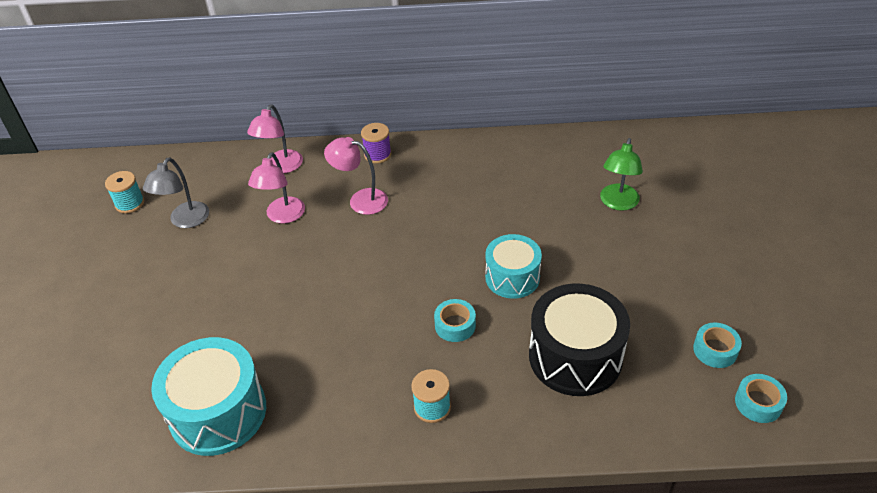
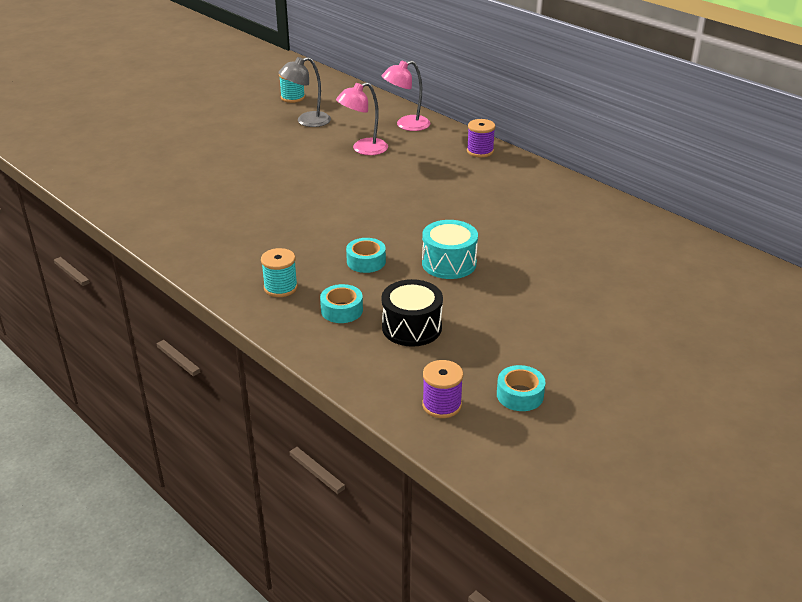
camera: 45 degrees right, 10 degrees down
turquoise drum [151,337,266,456] -> none
pink lamp [324,137,388,215] -> none
black drum [529,283,630,396] -> black drum [382,279,443,347], size x0.64
green lamp [600,138,643,211] -> none
turquoise tape [735,374,787,423] -> turquoise tape moved to [320,284,363,323]
none -> purple spool [422,360,463,418]

